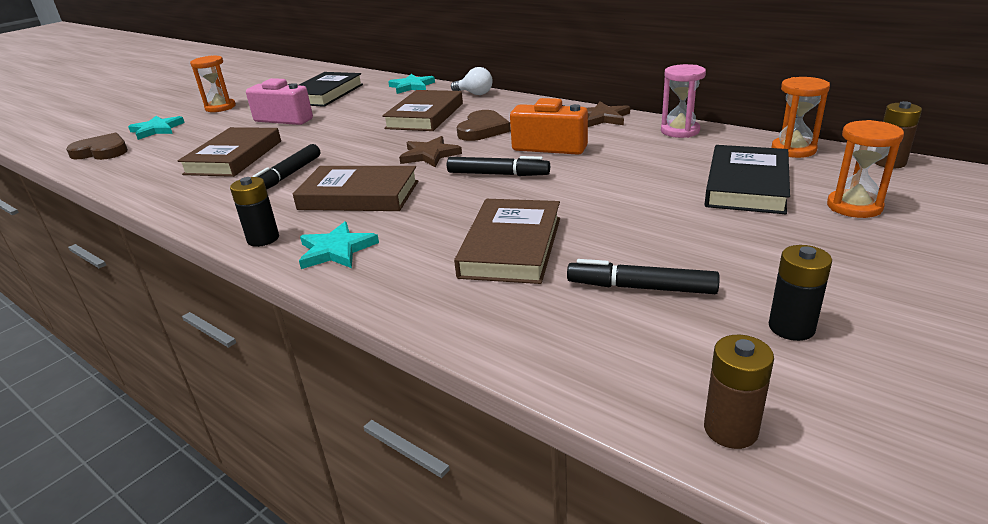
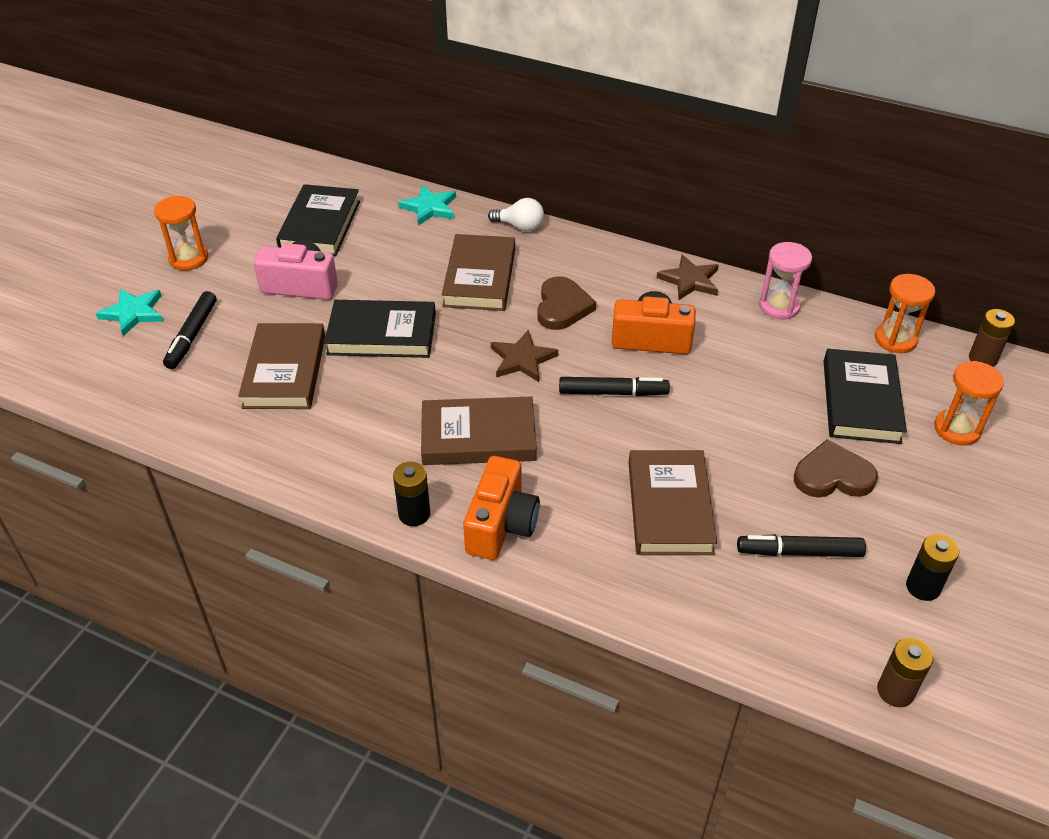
camera: 15 degrees left, 15 degrees up
brown heart [66,133,128,160] -> brown heart moved to [794,439,878,497]
black marker [252,144,320,190] -> black marker moved to [163,291,217,369]
turquoise star [299,221,379,269] -> orange camera [463,456,540,560]
none -> black book [324,300,436,358]

